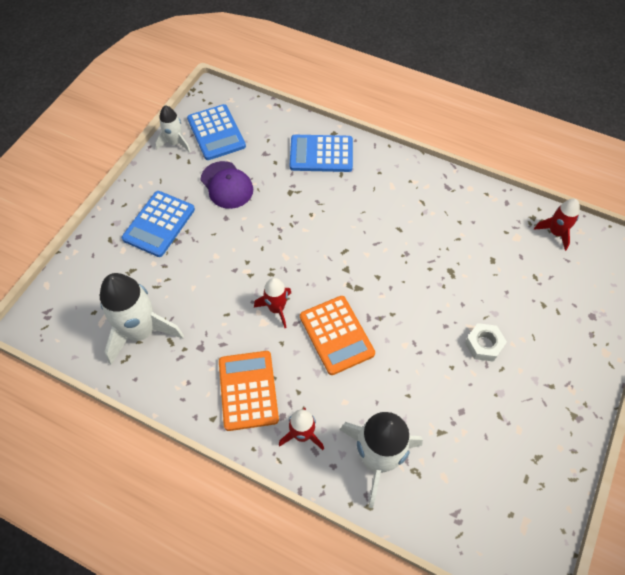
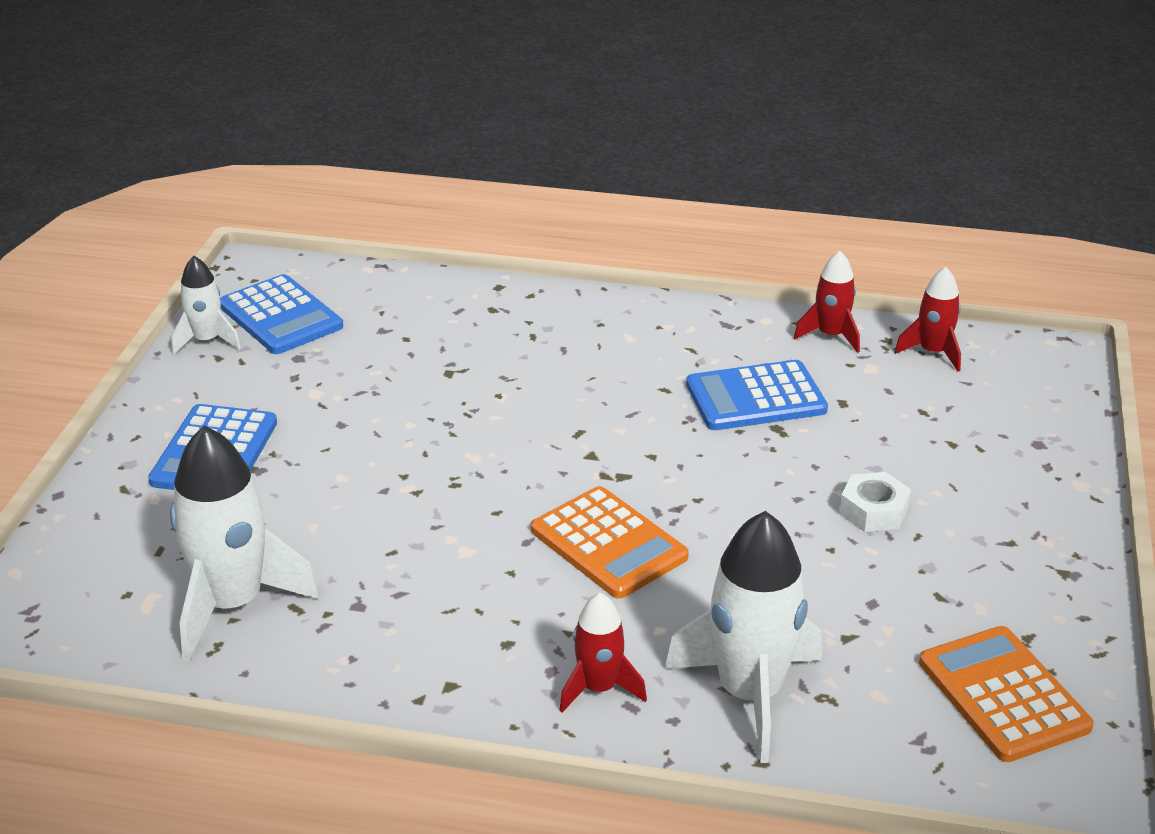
camera: 15 degrees left, 25 degrees down
purple cap [201,161,253,209] -> none
orange calculator [219,351,279,431] -> orange calculator moved to [919,626,1094,762]
red rocket [254,278,291,328] -> red rocket moved to [794,251,860,353]
blue calculator [290,135,353,172] -> blue calculator moved to [686,360,828,430]

